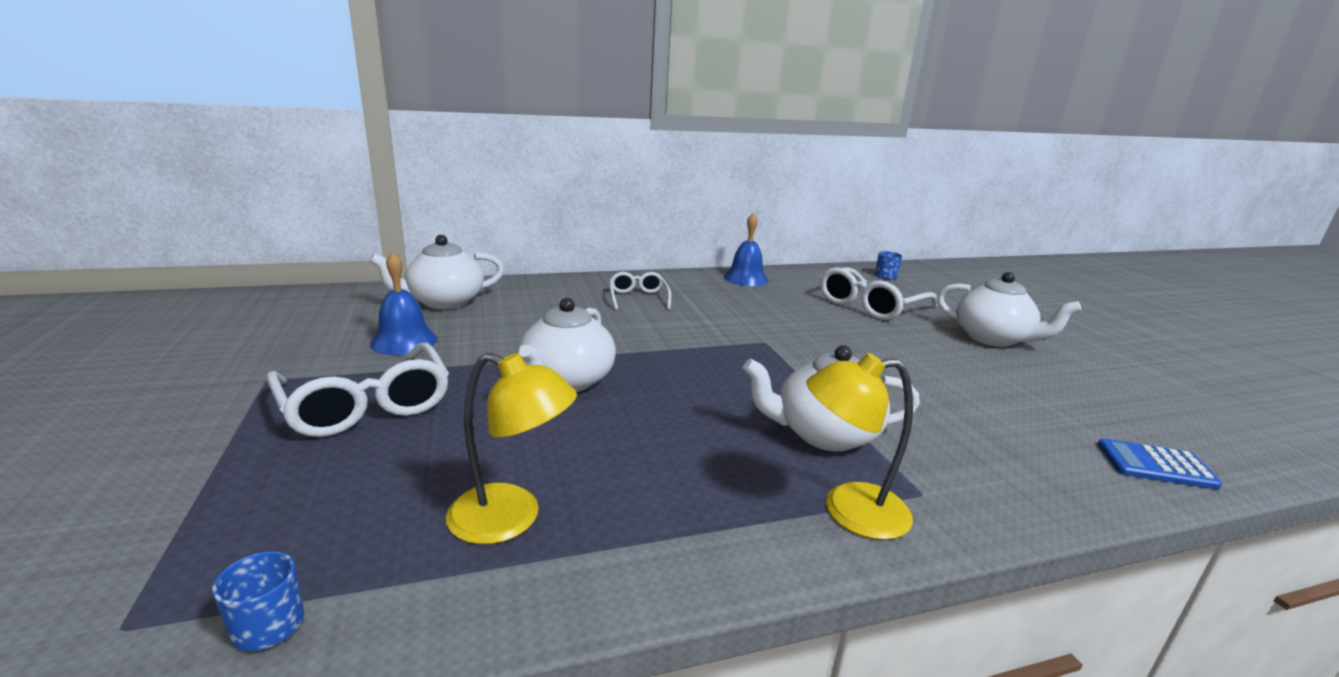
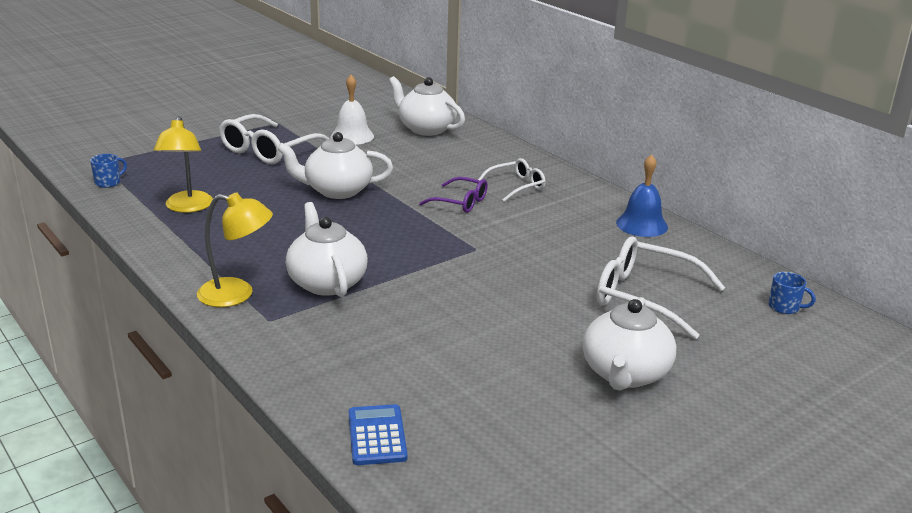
camera: 70 degrees right, 5 degrees up
blue bell [370,252,437,355] -> white bell [331,75,374,145]
yellow lamp [806,353,913,540] -> yellow lamp turned 120 degrees clockwise [197,192,273,307]
none -> purple glasses [419,177,488,213]

